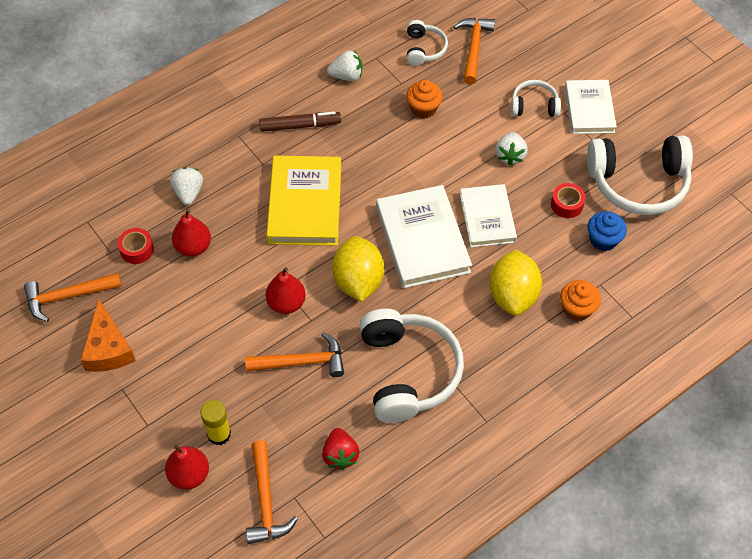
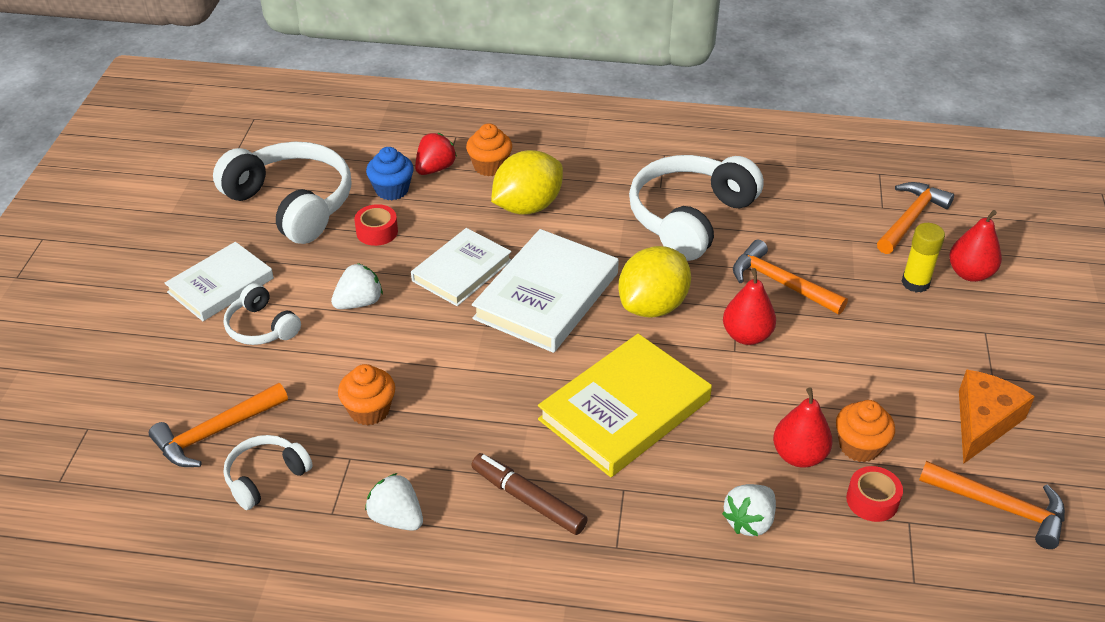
camera: 135 degrees left, 15 degrees down
red strawberry [322,428,360,470] -> red strawberry moved to [415,133,457,175]
none -> orange cupcake [836,400,895,462]

